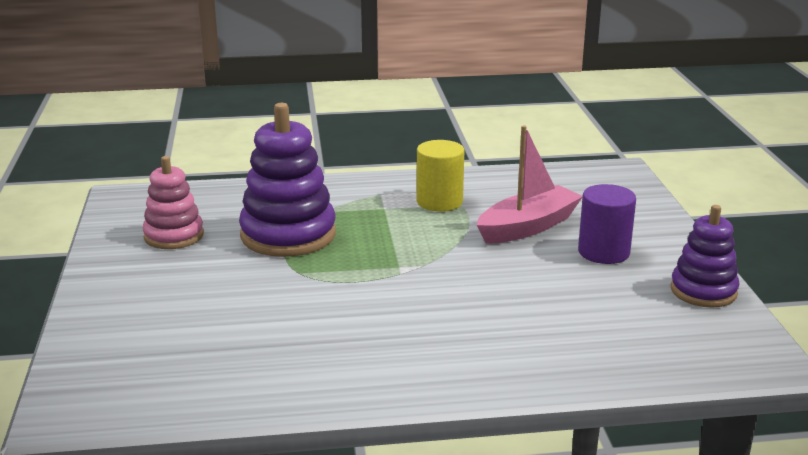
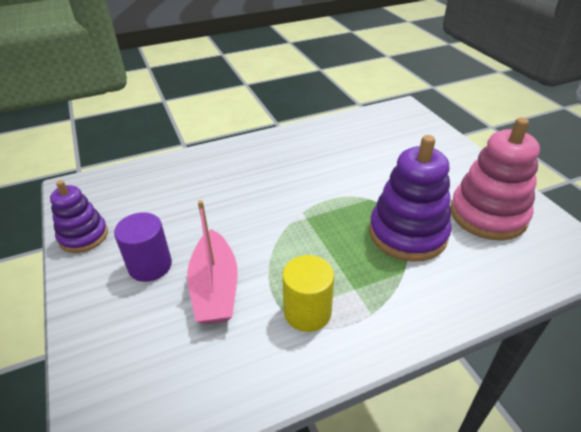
camera: 165 degrees right, 15 degrees up
pink stacking toy [143,156,204,249] -> pink stacking toy [450,118,540,240], size x1.62
pink boat [477,125,583,244] -> pink boat turned 45 degrees counterclockwise [187,200,237,324]

